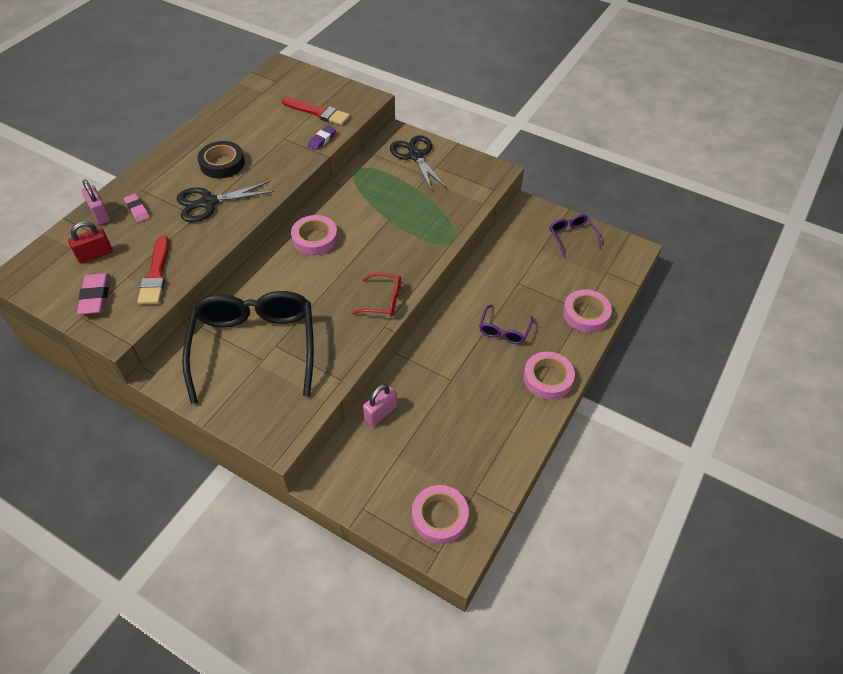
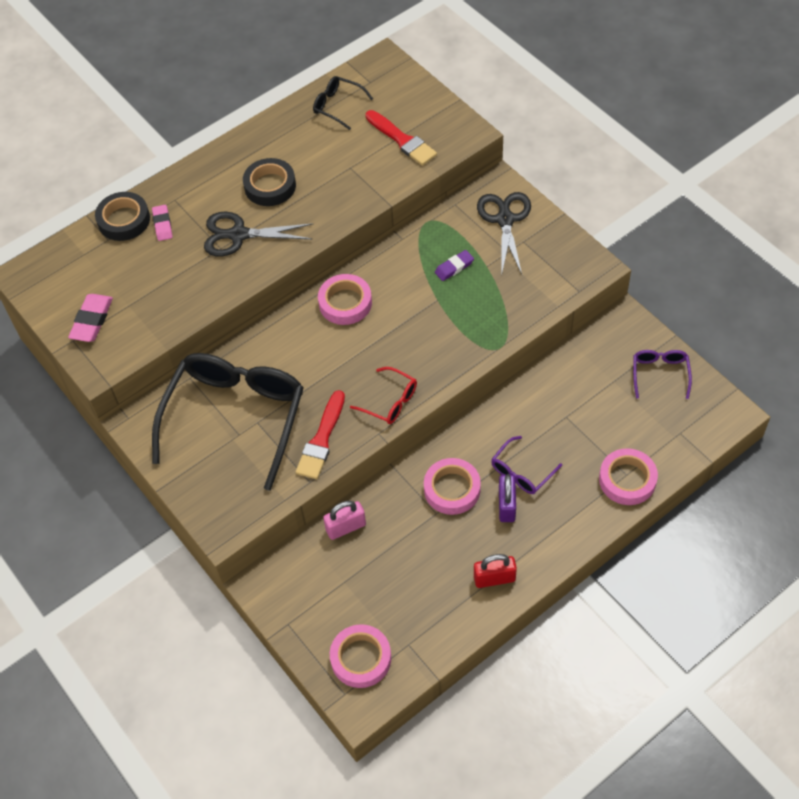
camera: 25 degrees right, 5 degrees up
red padlock [68,221,113,263] -> red padlock moved to [474,554,517,588]
pink padlock [82,180,110,224] -> black tape [95,192,150,241]
red brush [137,236,169,305] -> red brush moved to [296,390,345,479]
purple eraser [308,126,336,150] -> purple eraser moved to [435,250,474,281]
pink tape [523,352,575,400] -> pink tape moved to [424,458,481,515]
none -> black glasses [313,76,373,130]
none -> purple padlock [499,474,516,522]

